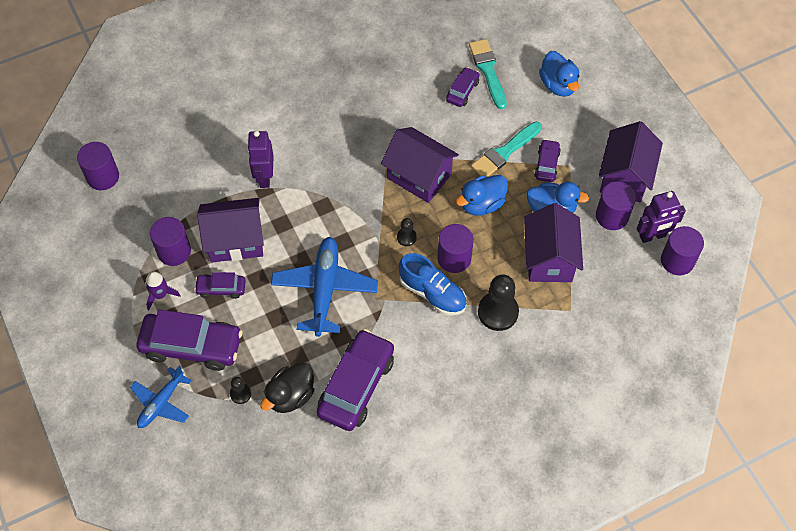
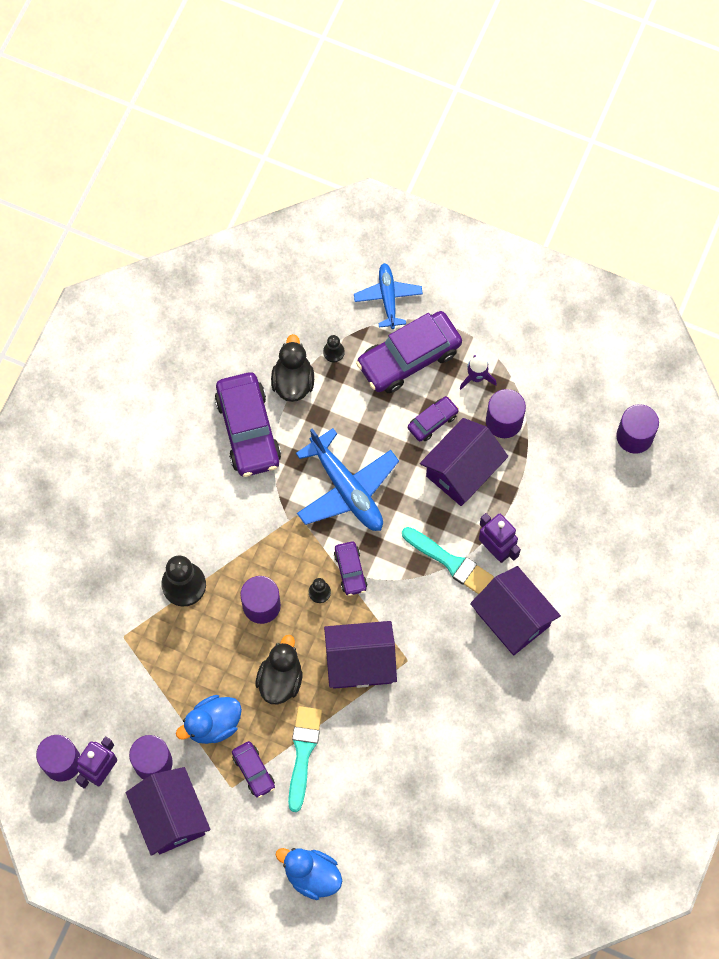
camera: 140 degrees right, 10 degrees up
blue shoe [399,253,467,316] -> none
purple car [446,67,480,107] -> purple car moved to [334,542,367,596]
blue duck [456,175,508,216] -> black duck [255,635,303,704]
turquoise brush [469,39,507,109] -> turquoise brush moved to [402,527,494,594]
purple house [524,203,583,282] -> purple house moved to [470,566,561,655]

